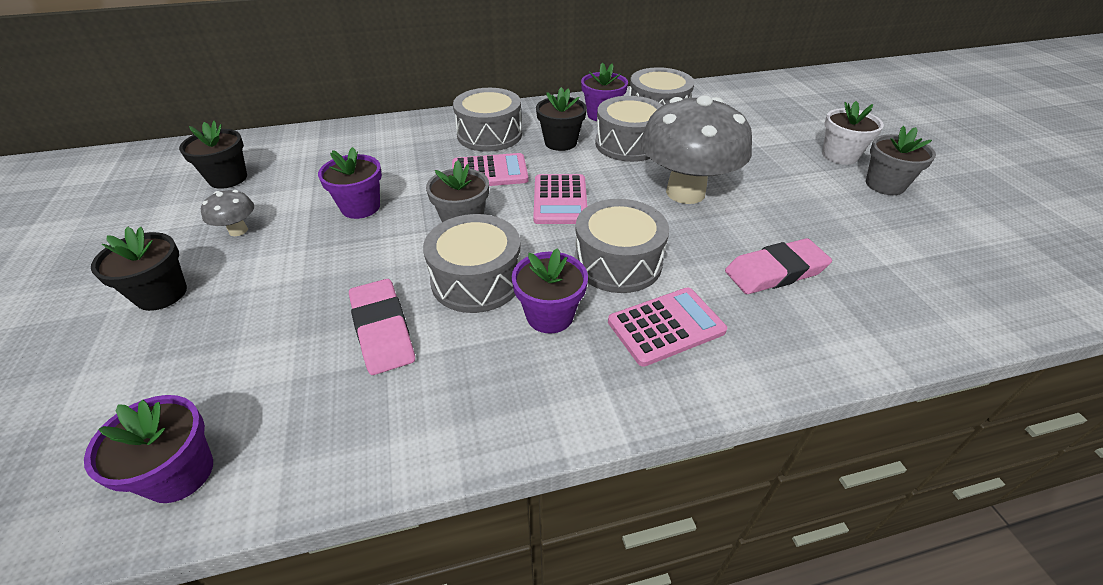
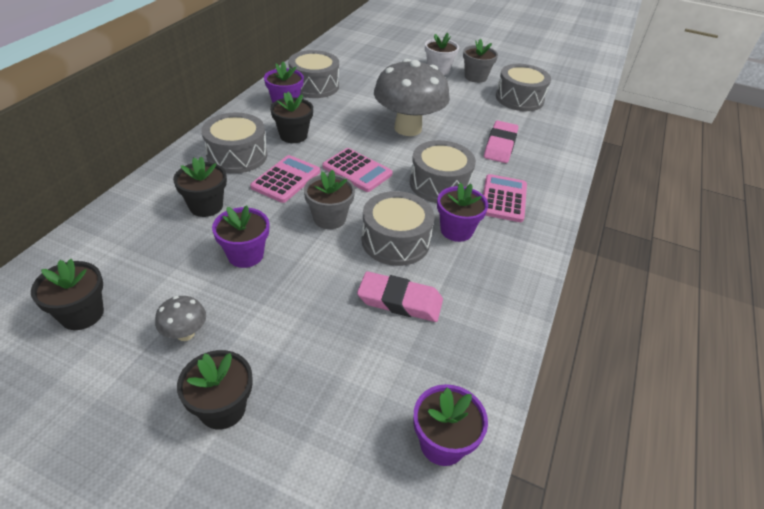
camera: 55 degrees left, 0 degrees up
grey drum [595,96,663,162] -> grey drum moved to [496,64,551,111]
none -> black flower pot [173,157,227,217]

